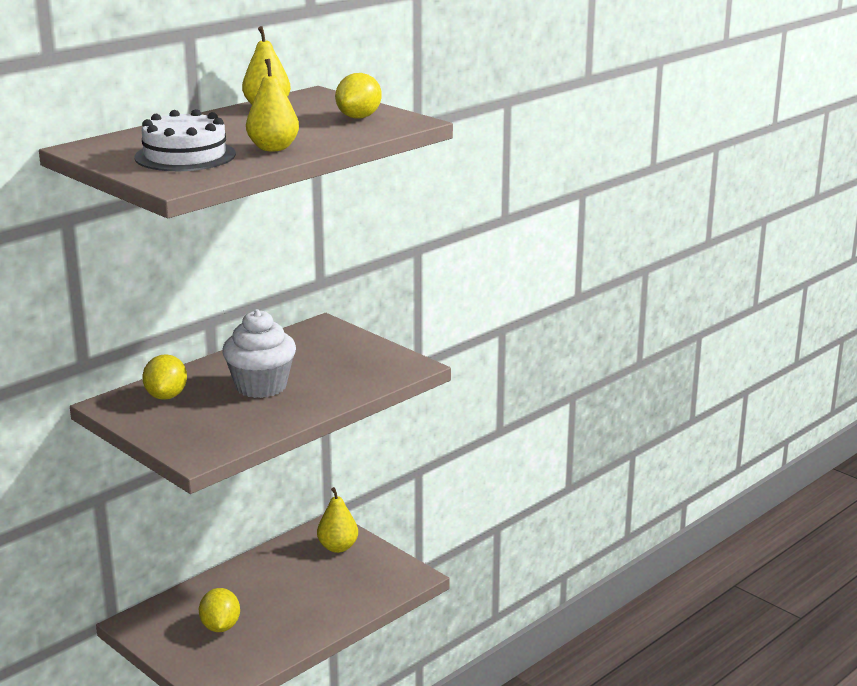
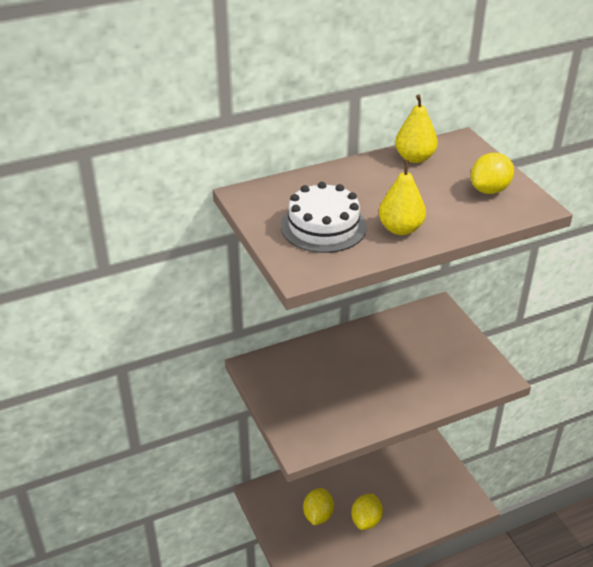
camera: 20 degrees right, 15 degrees up
yellow lemon [142,354,187,400] -> yellow lemon moved to [351,494,383,530]
white cupcake [222,309,296,398] -> none
yellow pear [317,487,358,553] -> none

